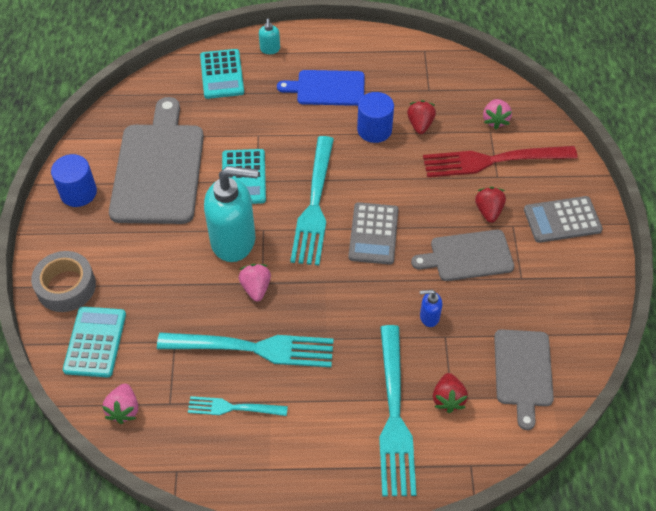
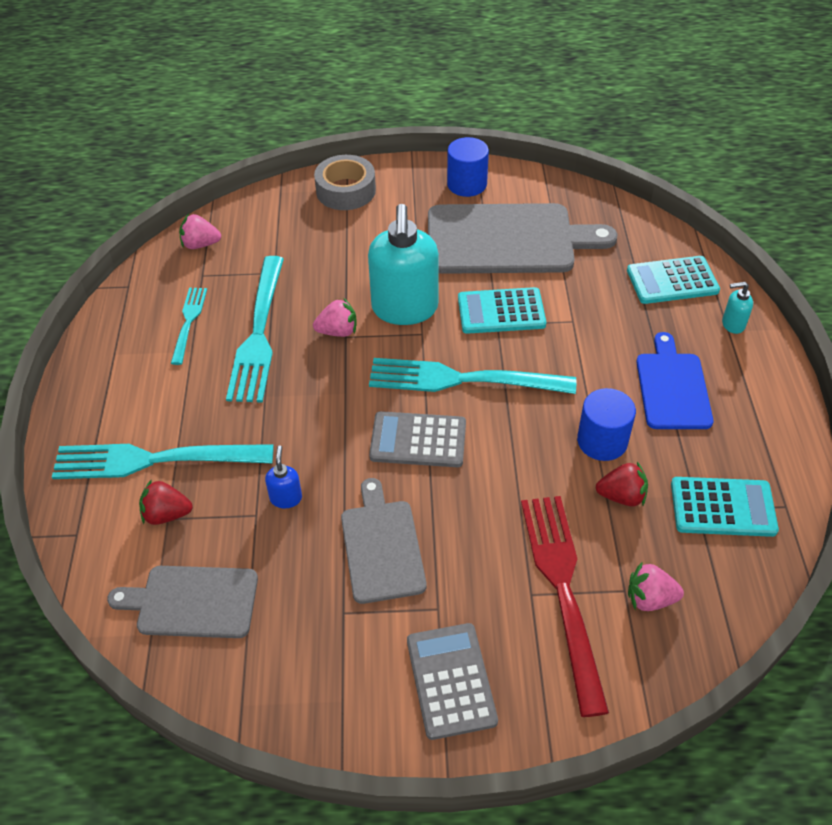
camera: 90 degrees right, 5 degrees down
turquoise calculator [63,307,126,377] -> turquoise calculator moved to [671,477,779,537]
red strawberry [475,187,506,223] -> none

